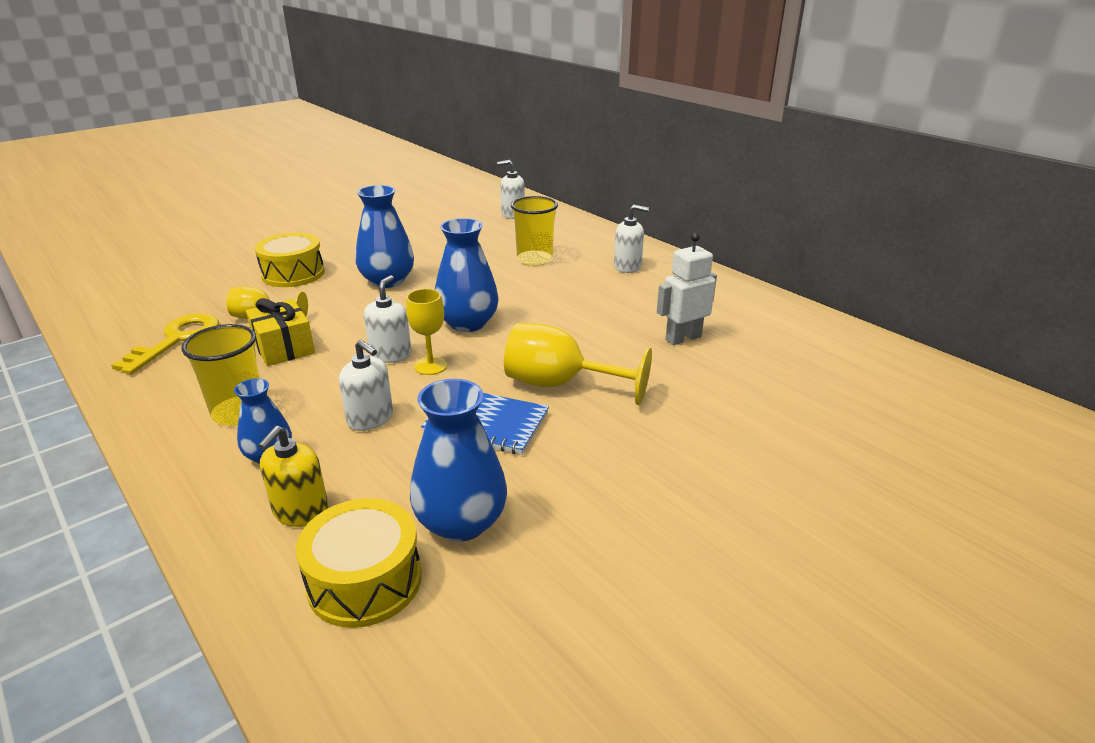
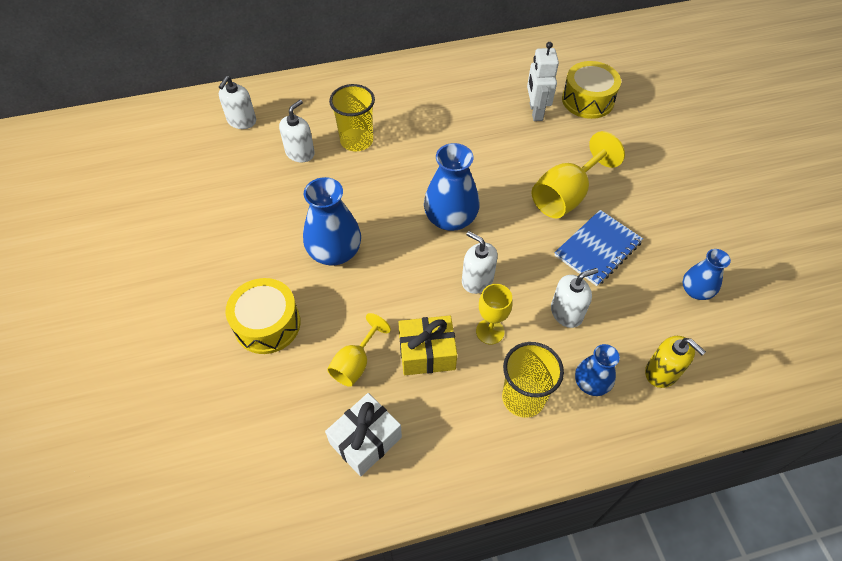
camera: 65 degrees left, 25 degrees up
yellow key [111,313,219,374] -> white gift [325,393,402,476]
yellow drum [296,498,422,628] -> yellow drum moved to [562,61,621,119]
yellow goblet [406,289,447,375] -> yellow goblet moved to [476,284,513,344]
blue vase [410,379,507,542] -> blue vase [683,249,731,300], size x0.60
white soap dispenser [614,205,649,273] -> white soap dispenser moved to [279,100,315,163]

